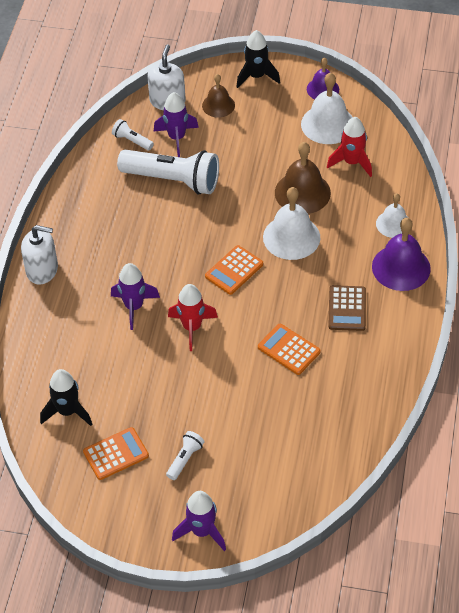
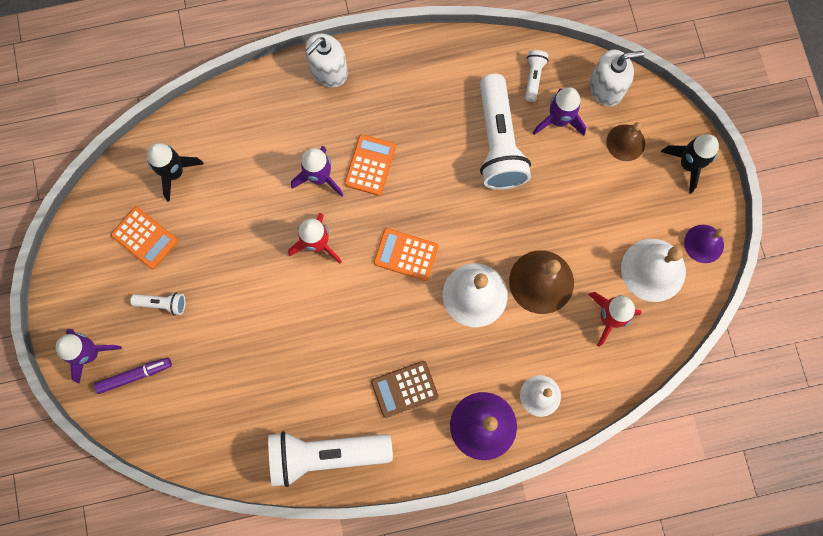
camera: 65 degrees right, 25 degrees up
white soap dispenser [21,225,58,284] -> white soap dispenser turned 60 degrees clockwise [305,33,348,87]
orange calculator [258,324,321,375] -> orange calculator moved to [344,134,396,196]
none -> purple marker [94,357,172,394]
none -> white flashlight [268,431,393,487]

